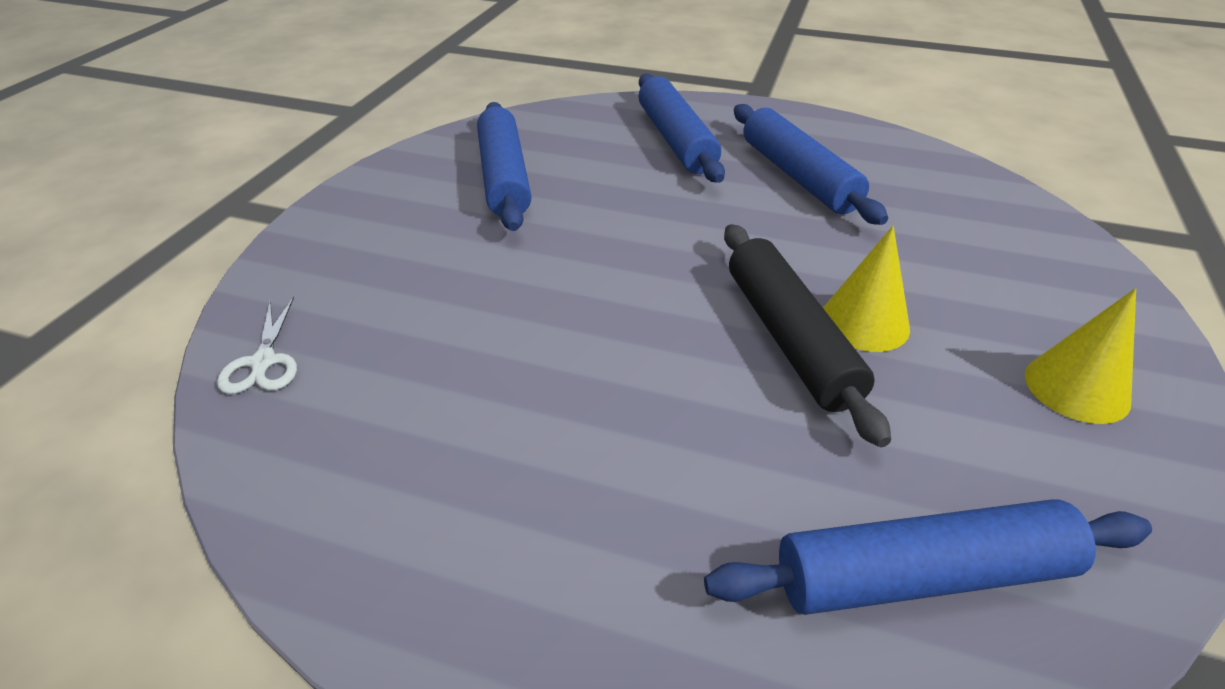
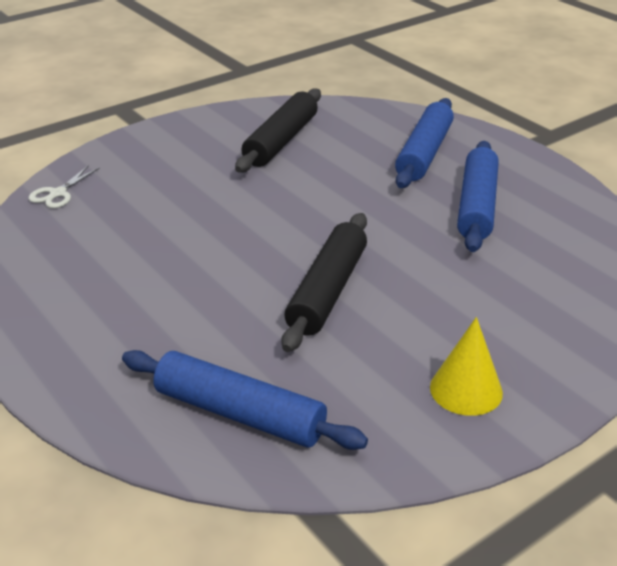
camera: 35 degrees right, 5 degrees down
blue rolling pin [477,102,531,231] -> black rolling pin [235,88,321,173]
yellow cone [823,226,910,352] -> none

